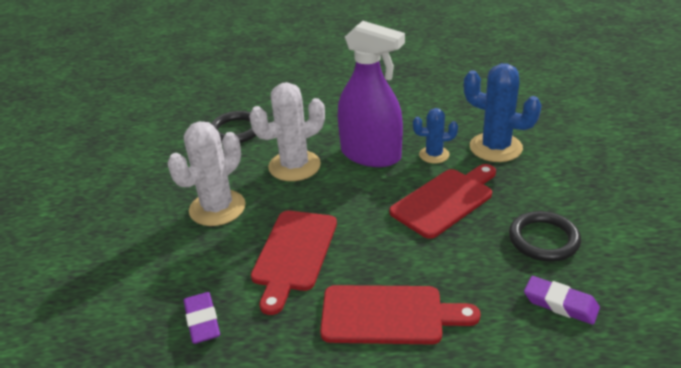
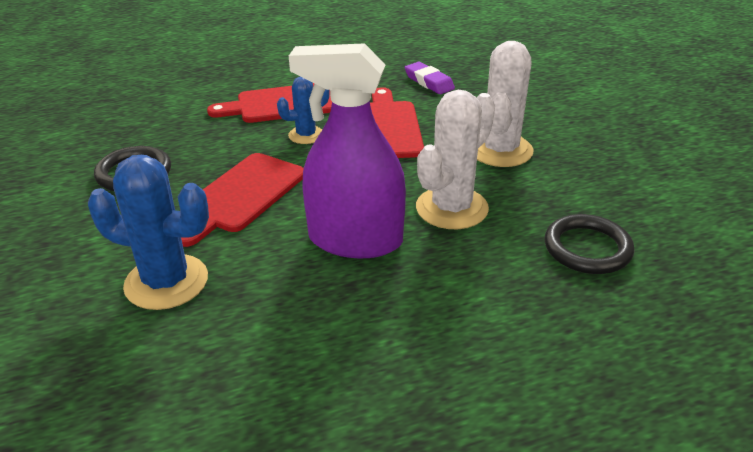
camera: 160 degrees right, 0 degrees up
blue cactus [413,108,458,163] -> blue cactus moved to [277,77,330,144]
purple eraser [524,276,600,325] -> none

